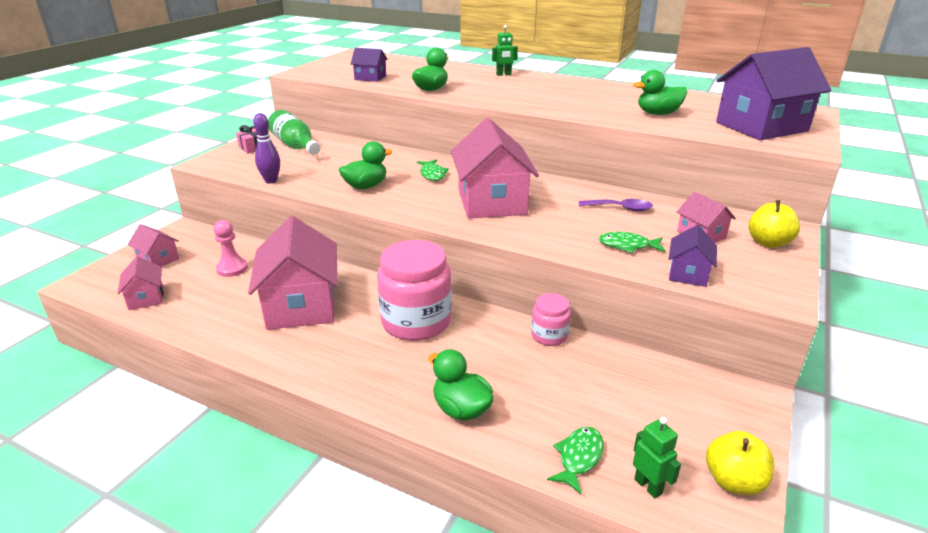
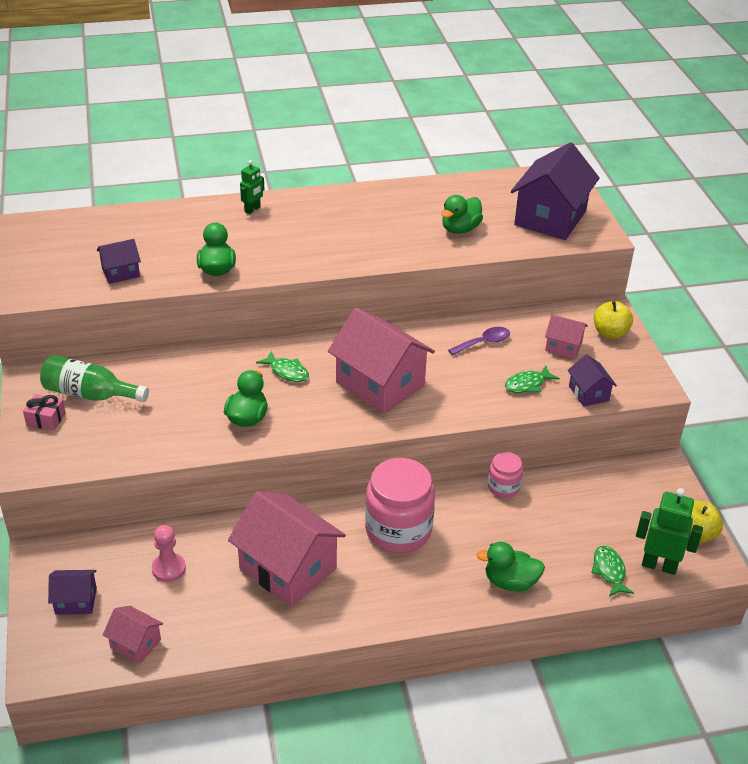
camera: 40 degrees left, 10 degrees up
pink house [127,224,179,267] -> purple house [48,570,97,615]
purple bowling pin [253,113,280,184] -> none
green robot [633,417,681,498] -> green robot [636,488,703,575], size x1.66

